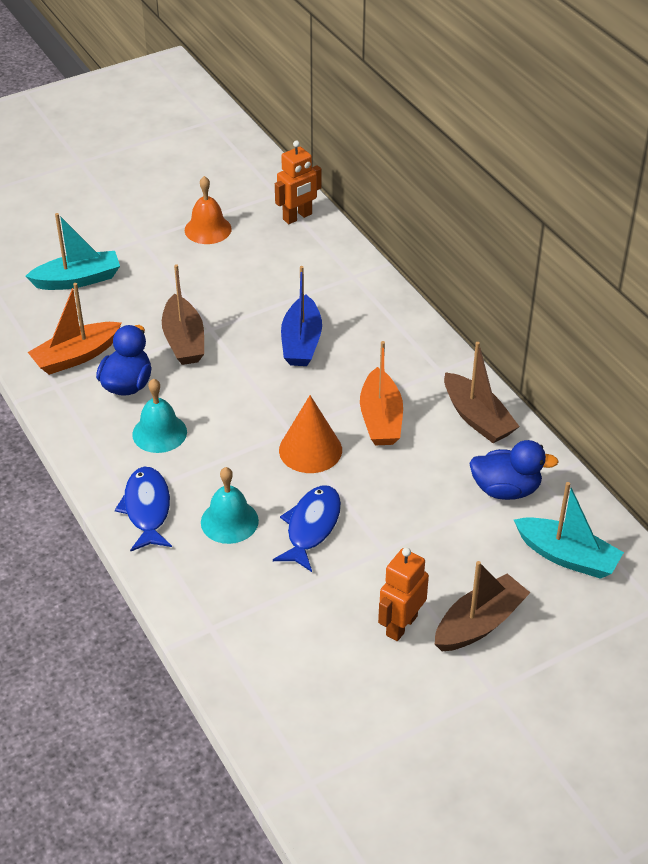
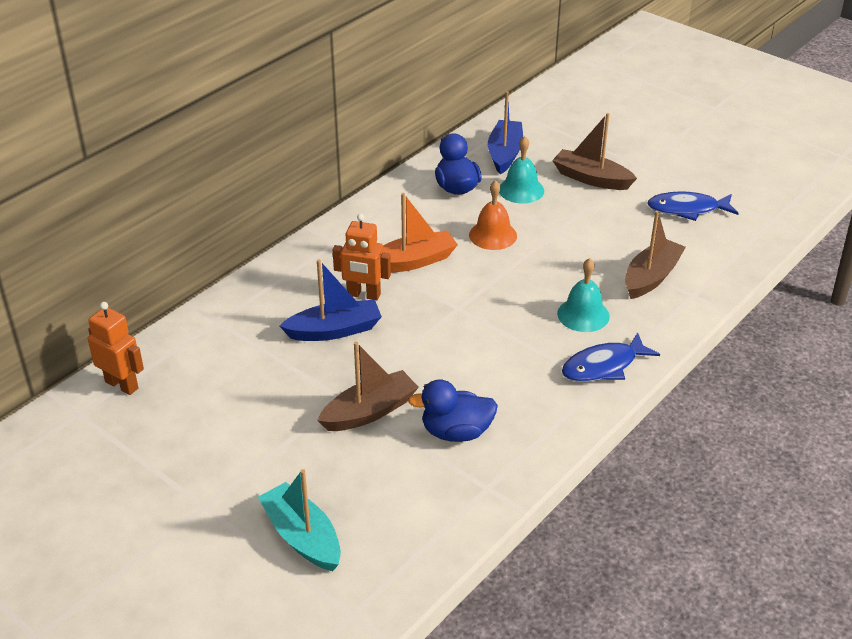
camera: 110 degrees left, 5 degrees down
orange boat [28,283,121,375] -> none
turquoise bell [132,378,187,453] -> turquoise bell moved to [499,136,544,203]
orange bell [185,176,232,244] -> orange bell moved to [469,180,517,250]
blue fish [273,485,341,572] -> blue fish moved to [647,191,739,221]
orange cone [279,395,342,473] -> none
orange robot [378,548,429,641] -> orange robot moved to [333,213,391,300]
brown boat [444,342,520,443] -> brown boat moved to [625,211,686,299]
turquoise boat [514,482,624,579] -> blue boat [488,91,523,174]

